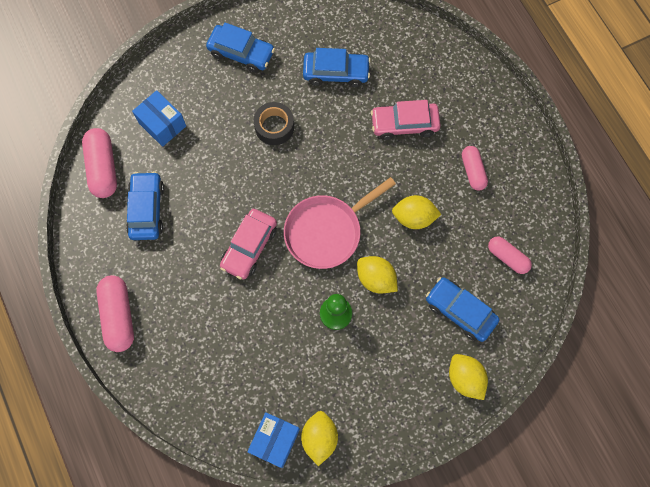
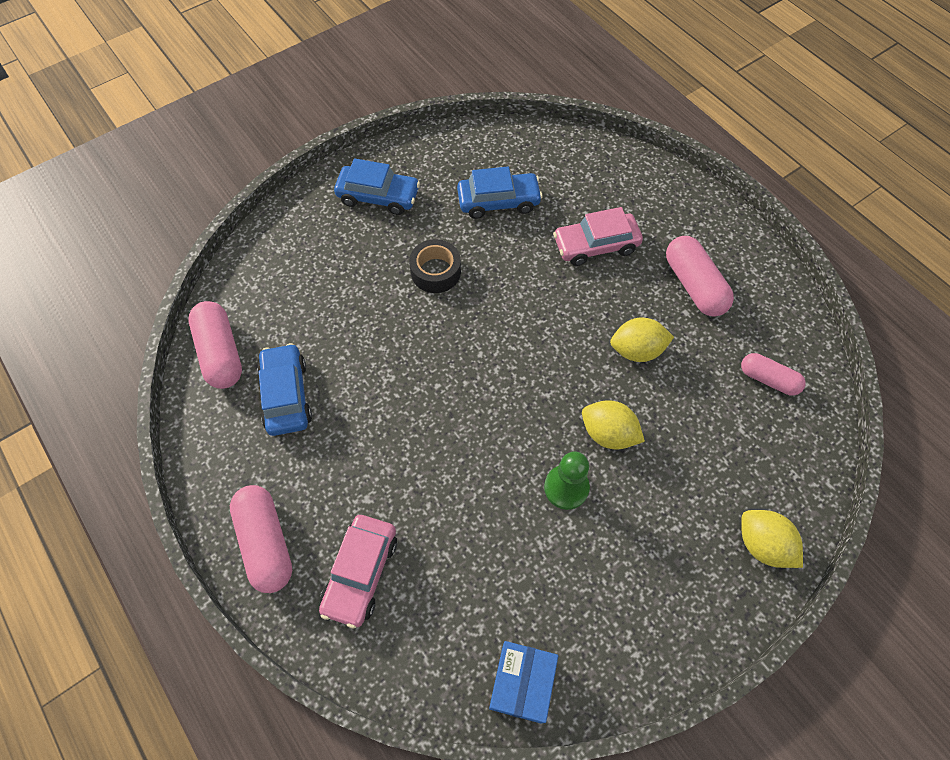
camera: 10 degrees left, 10 degrees down
blue box [132,90,186,147] -> none
pink car [220,208,277,280] -> pink car moved to [319,515,397,629]
pink pan [284,177,396,269] -> none
yellow lemon [301,411,338,466] -> none
blue car [426,277,499,342] -> none
pink capsule [462,146,488,191] -> pink capsule [666,236,734,317], size x1.56

